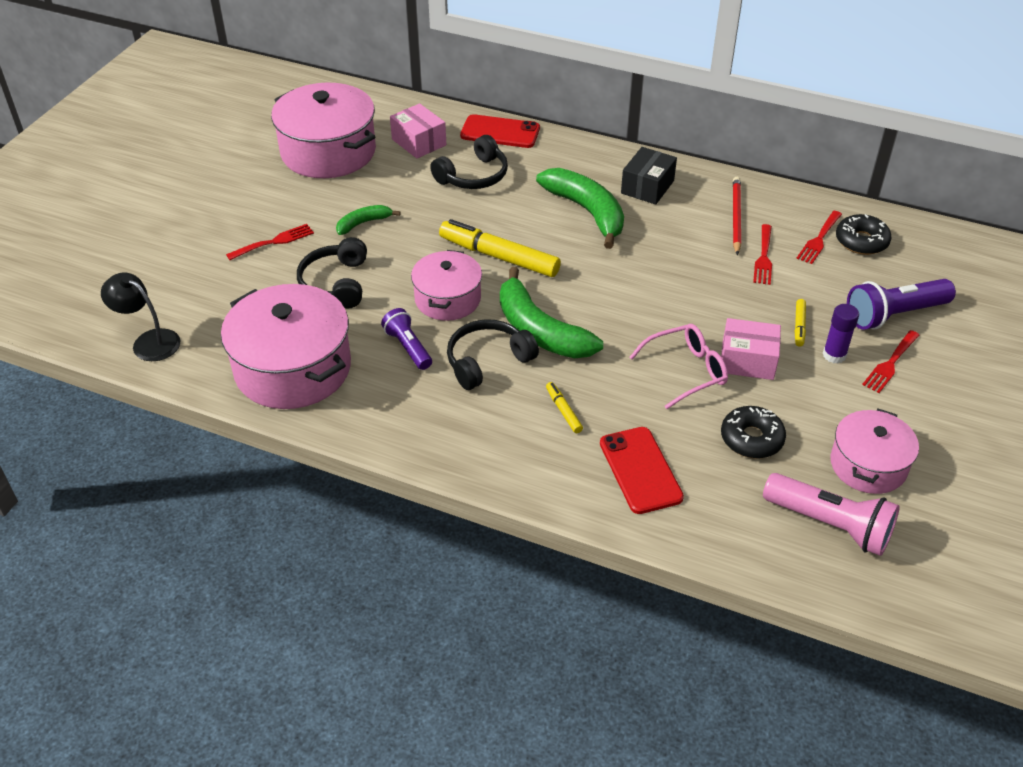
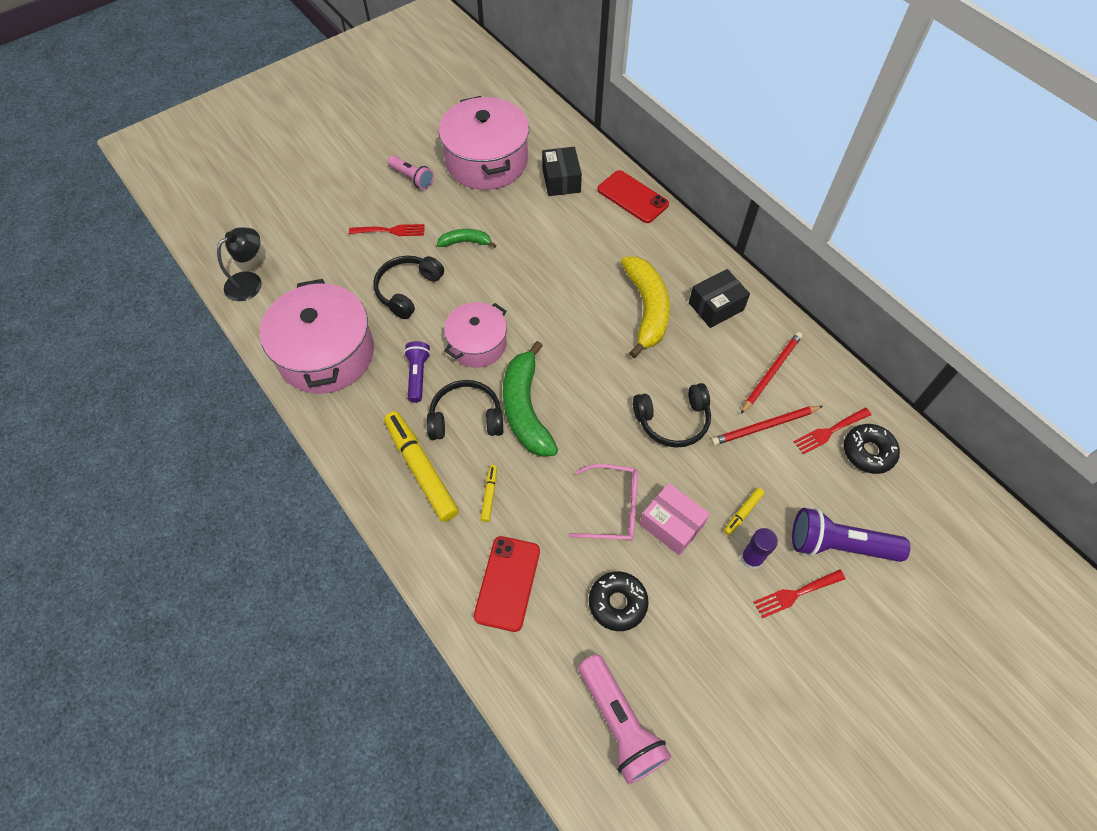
camera: 30 degrees right, 15 degrees up
black lamp [101,272,181,361] -> black lamp turned 75 degrees clockwise [217,227,262,301]
pink box [390,103,446,158] -> black box [542,147,582,196]
black headphones [430,135,508,189] -> black headphones moved to [633,383,711,448]
yellow marker [439,219,561,277] -> yellow marker moved to [384,411,459,522]
green banana [536,168,624,249] -> yellow banana [621,256,670,358]
red fork [753,224,772,285] -> red pencil [711,406,823,446]
pink pot [830,409,919,494] -> none
none -> pink flashlight [388,155,434,190]

